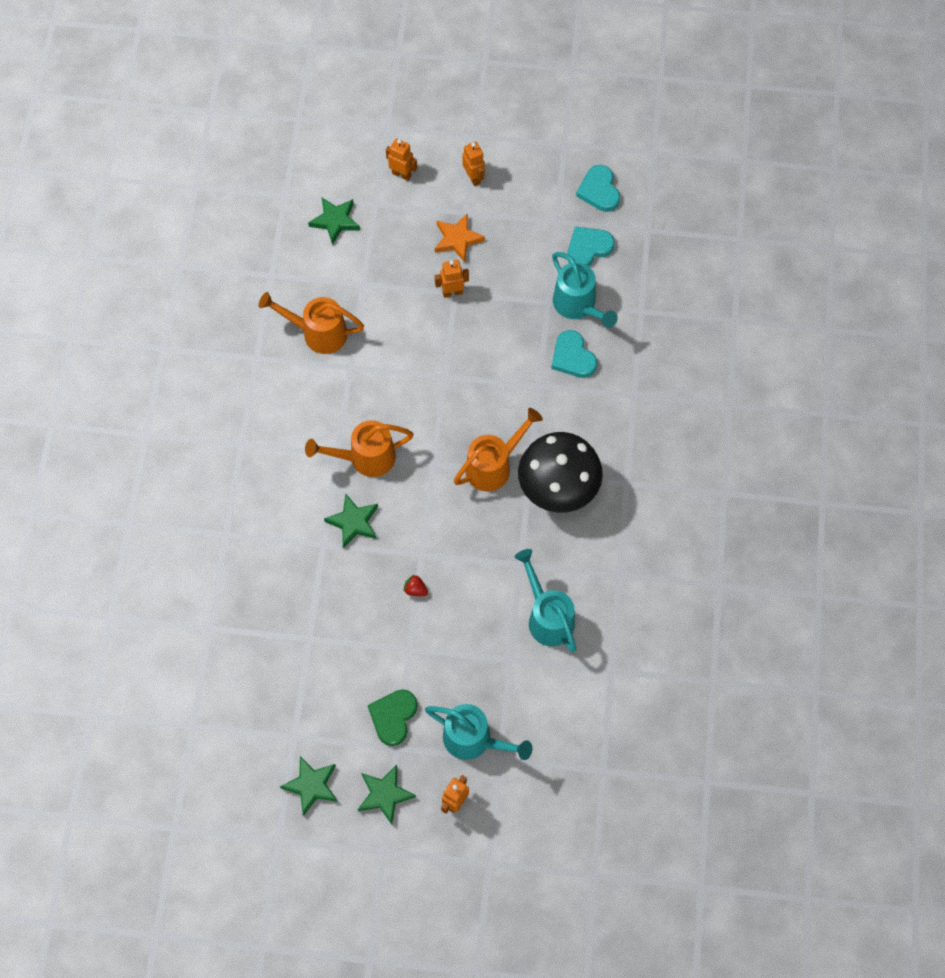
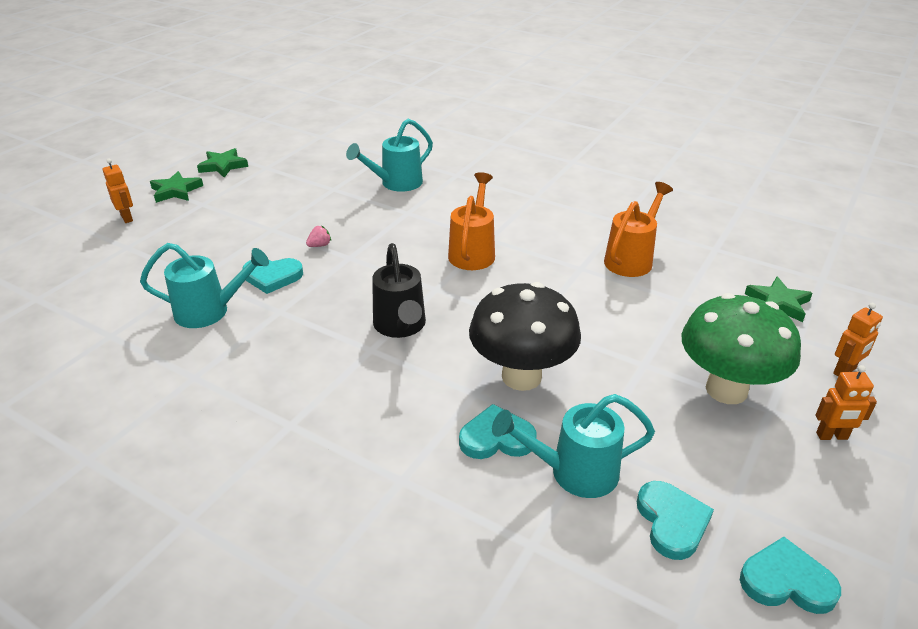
camera: 115 degrees right, 30 degrees down
green star [324,494,378,548] -> none
green heart [368,689,418,746] -> none
red strawberry [404,575,428,596] -> pink strawberry [306,226,331,247]
turquoise watering can [425,704,532,760] -> turquoise watering can moved to [346,119,433,192]
orange star [435,213,485,262] -> green mushroom [682,293,801,404]
orange robot [435,260,469,298] -> none
orange watering can [454,408,543,492] -> black watering can [372,243,426,338]
black mushroom [518,432,603,513] -> black mushroom moved to [469,282,581,391]
none -> turquoise heart [242,258,303,294]

